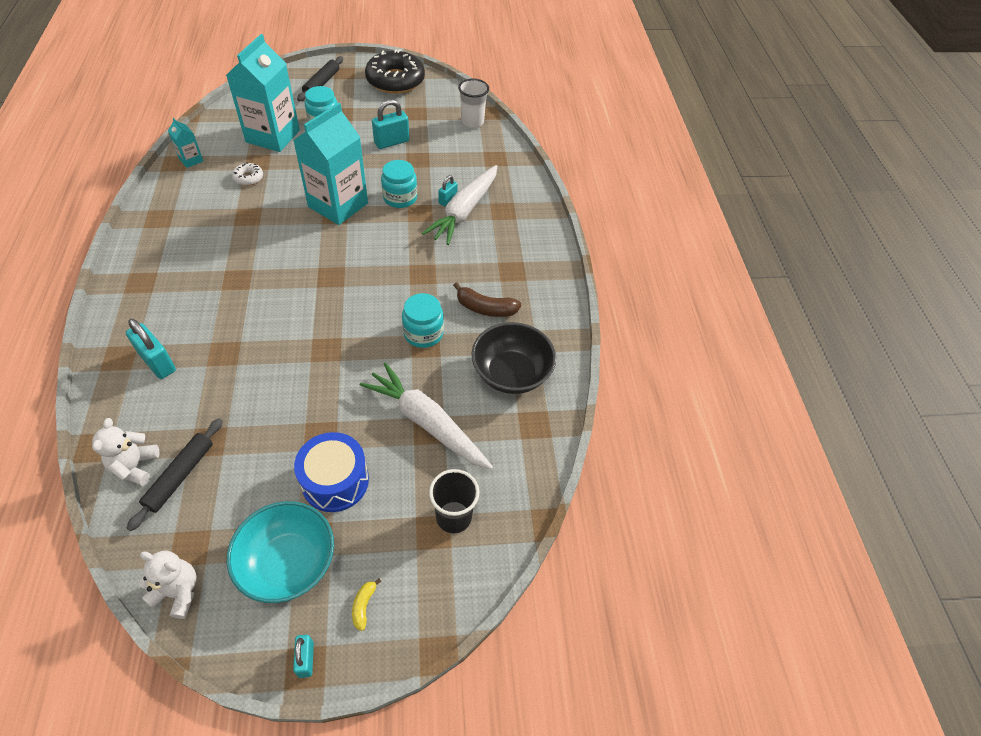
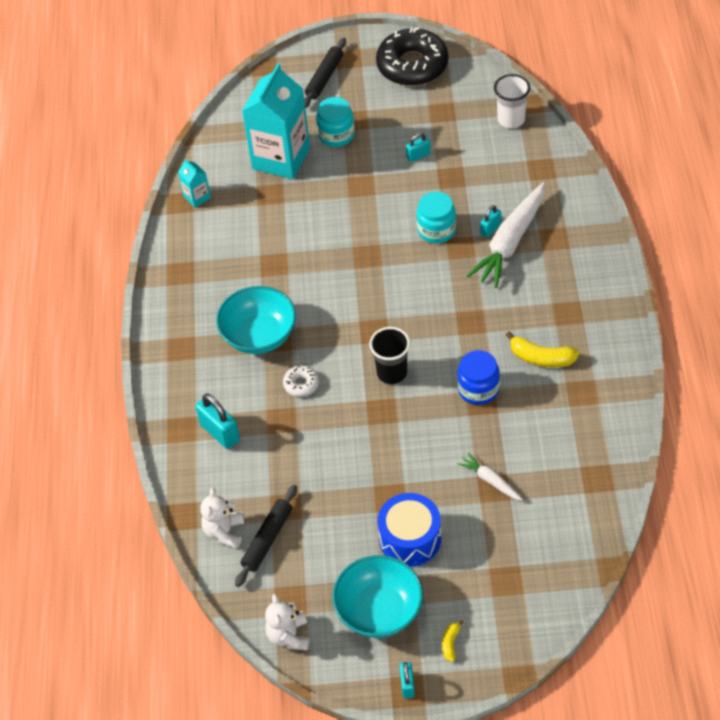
camera: 10 degrees right, 0 degrees up
white teddy bear [138,551,197,619] -> white teddy bear turned 120 degrees counterclockwise [265,594,309,650]
white donut [232,162,263,186] -> white donut moved to [283,365,319,397]
turquoise carton [293,103,368,225] -> none
white carrot [360,362,493,470] -> white carrot [458,453,523,501], size x0.49
turquoise padlock [372,99,409,149] -> turquoise padlock [406,133,430,162], size x0.58
turquoise jar [402,293,444,348] -> blue jar [457,350,500,405]
black cup [429,469,479,534] -> black cup moved to [369,327,410,384]
brown banana [453,282,521,317] -> yellow banana [506,331,579,367]
black bowl [472,322,556,394] -> none
none -> turquoise bowl [216,286,296,354]

